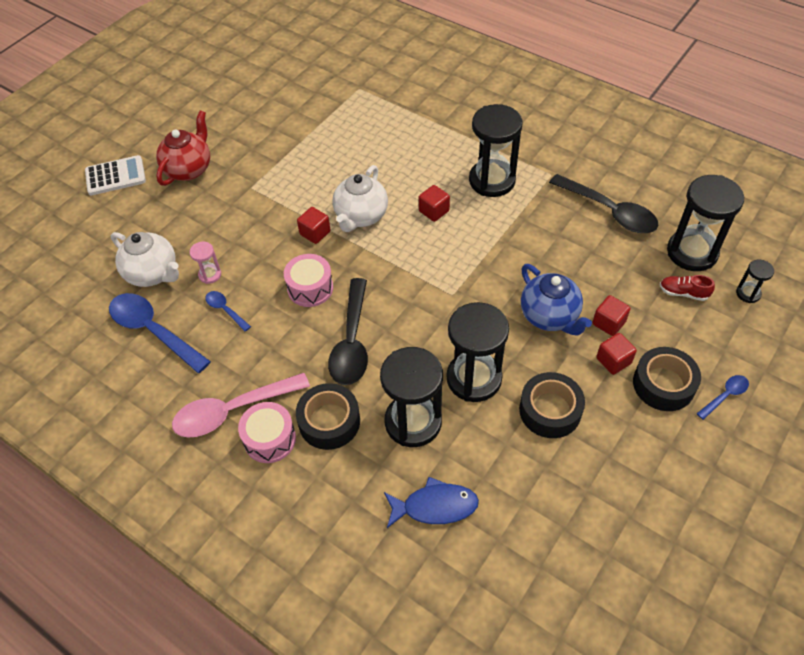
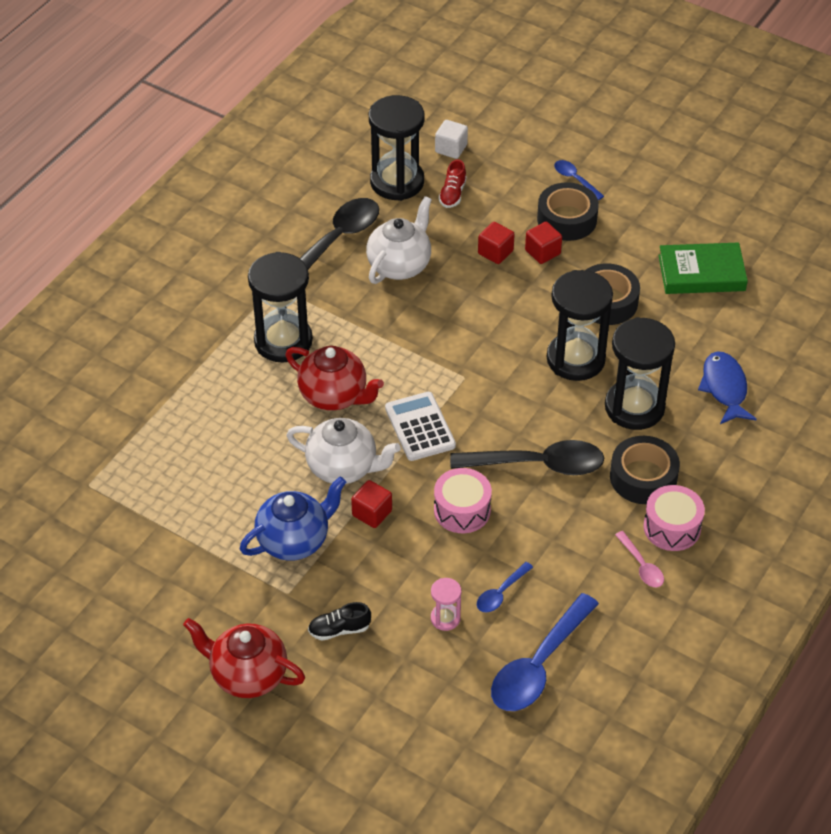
camera: 95 degrees left, 5 degrees down
white calculator [85,155,146,195] -> white calculator moved to [385,392,456,461]
white teapot [111,232,179,287] -> white teapot moved to [366,196,432,284]
pink spoon [172,373,310,438] -> pink spoon [615,531,664,588], size x0.48
red cube [419,185,450,222] -> red teapot [286,346,384,410]
blue teapot [521,264,592,336] -> blue teapot moved to [240,477,346,561]
black hourglass [736,260,774,303] -> white cube [435,120,468,159]
none -> black shoe [308,602,371,641]
none -> green book [658,242,748,294]

